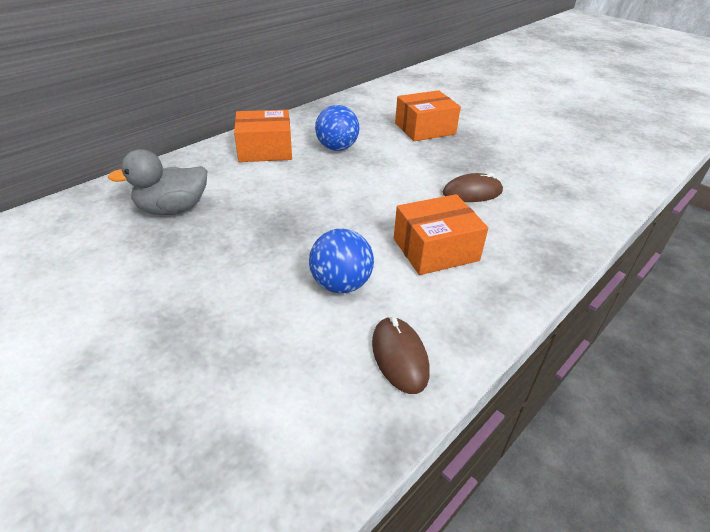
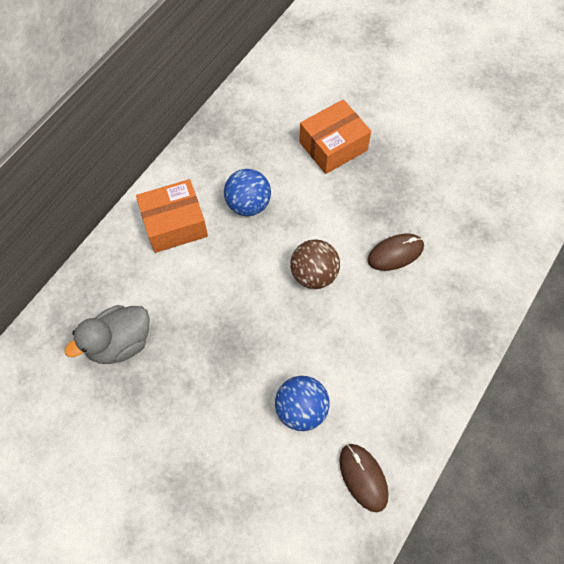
camera: 10 degrees left, 25 degrees up
orange box [394,194,488,275] -> none
none -> brown ball [290,239,340,289]

